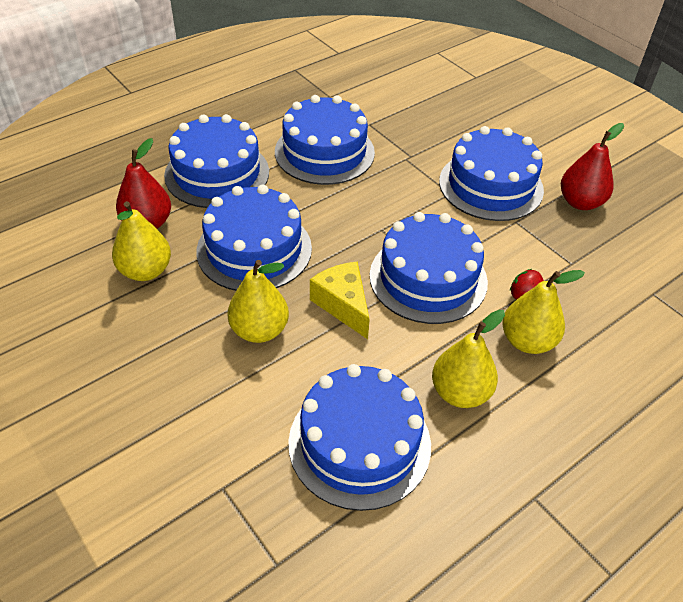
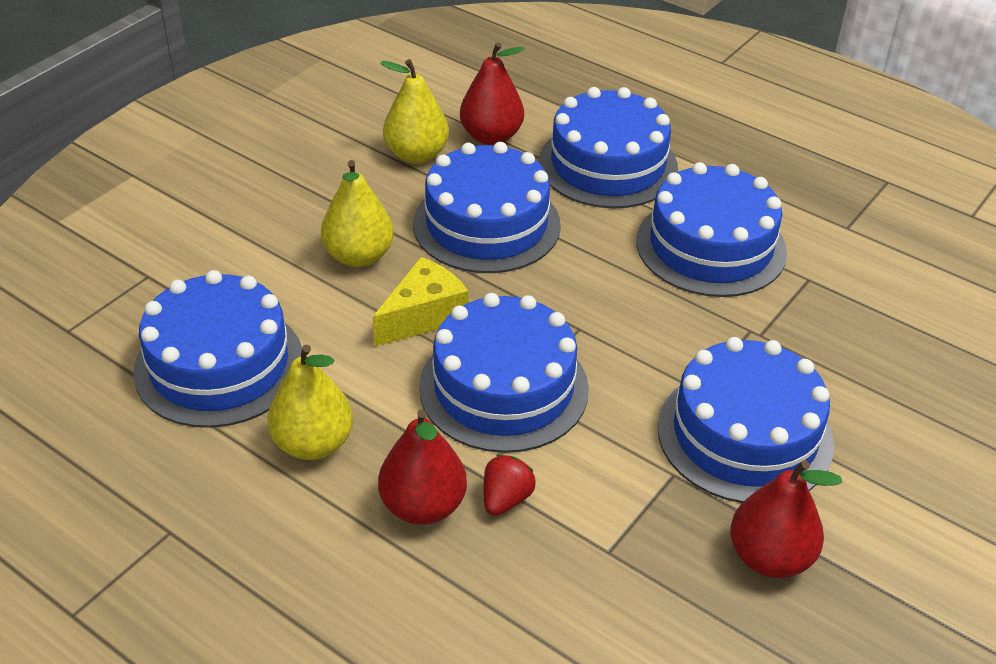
camera: 75 degrees right, 5 degrees down
yellow pear [502,270,585,354] -> red pear [378,409,467,525]

